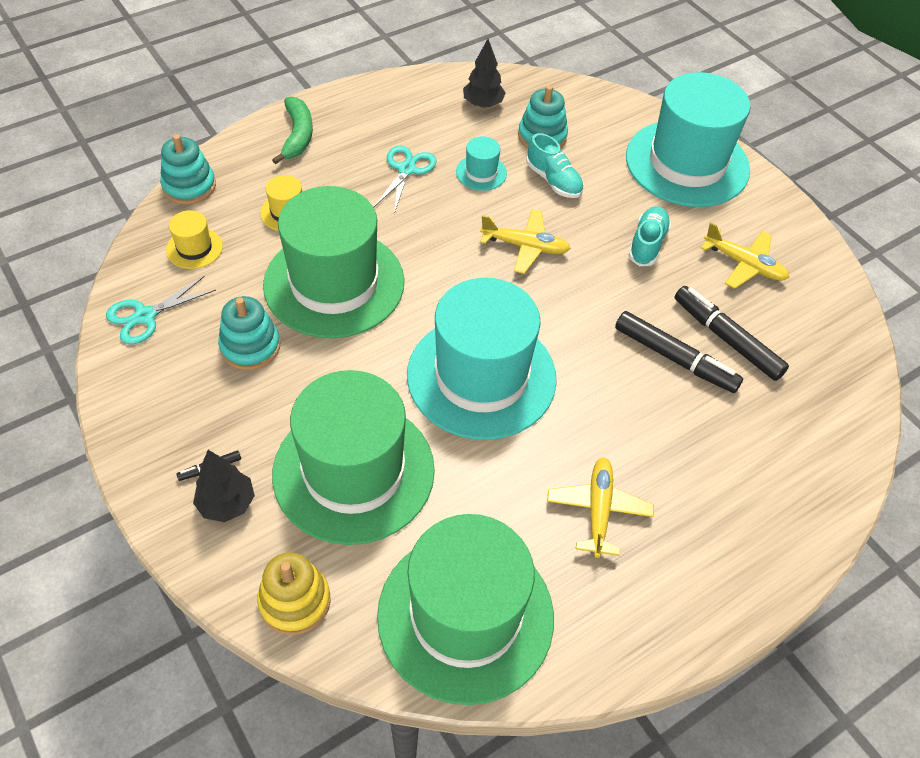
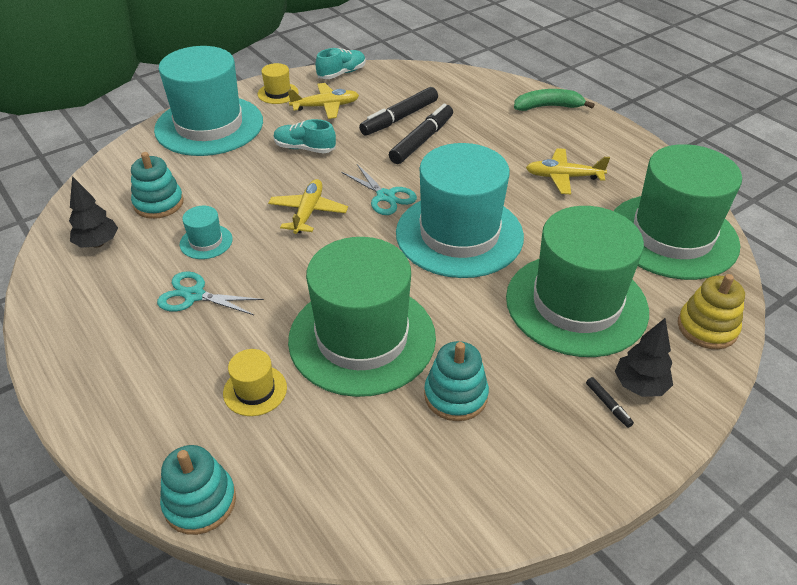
camera: 90 degrees left, 10 degrees down
turquoise scissors [106,276,216,344] -> turquoise scissors moved to [341,164,417,215]
yellow hat [166,210,223,269] -> yellow hat moved to [258,63,299,104]
green banana [272,97,313,164] -> green banana moved to [514,89,595,111]
turquoise shoe [526,133,584,198] -> turquoise shoe moved to [316,48,366,79]
yellow plane [701,222,789,289] -> yellow plane turned 45 degrees clockwise [288,83,359,119]

